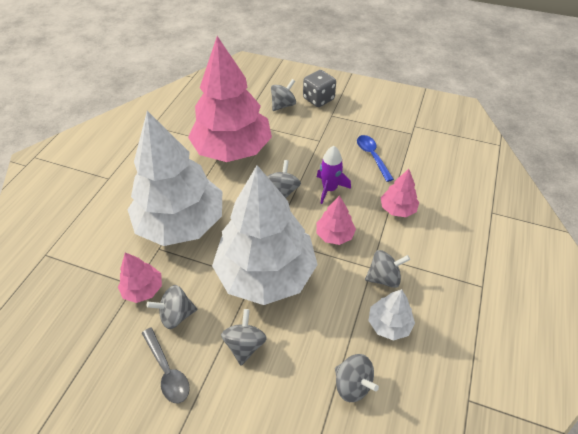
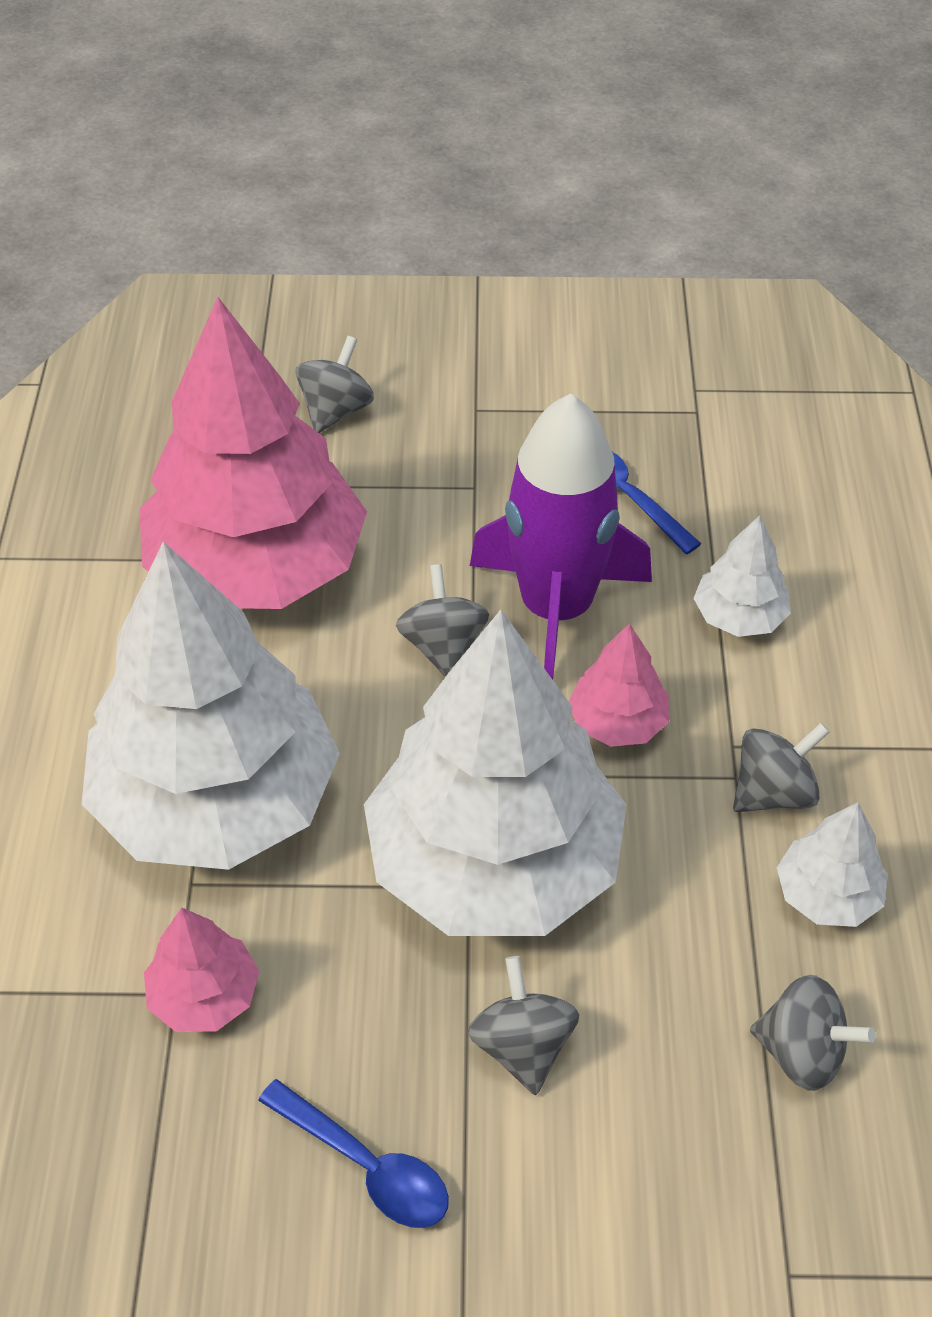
camera: 20 degrees left, 0 degrees up
grey spoon [142,327,190,403] -> blue spoon [258,1079,449,1228]
grey spinning top [146,285,197,329] -> none
grey dice [303,70,336,107] -> none
purple rocket [317,146,351,204] -> purple rocket [470,393,652,680], size x1.87
pink tree [381,169,419,217] -> white tree [693,515,791,637]

